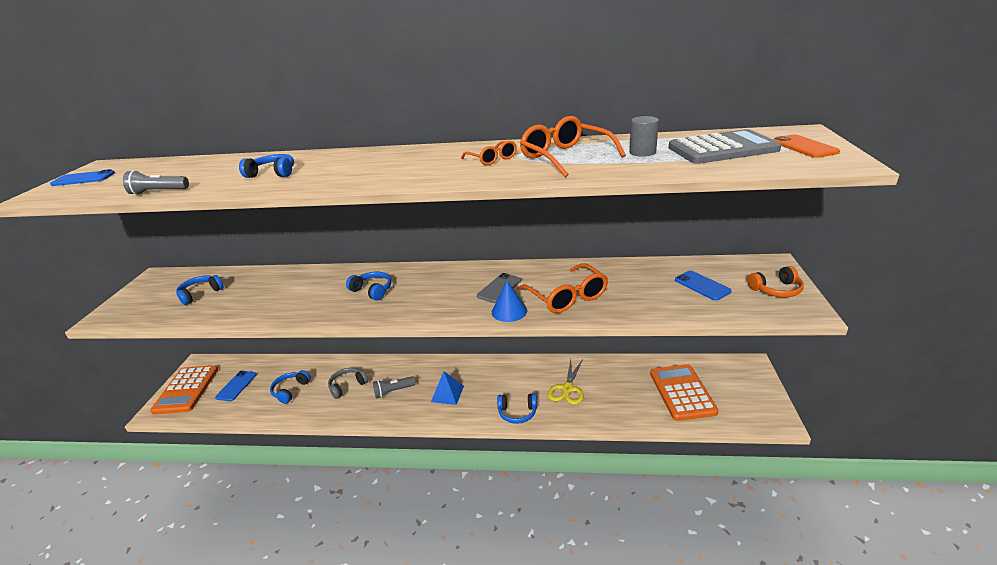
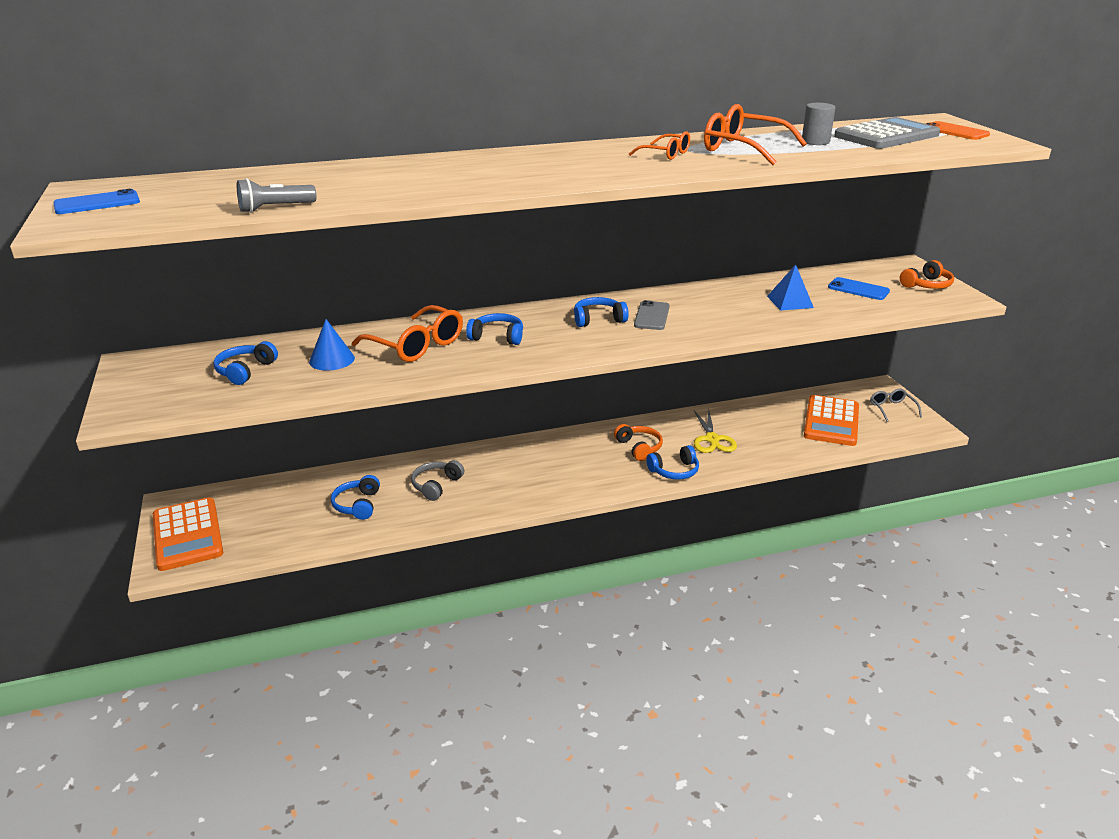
camera: 25 degrees left, 0 degrees up
blue phone [215,371,257,401] -> none
blue headphones [239,154,294,178] -> blue headphones moved to [574,297,629,327]
grey flashlight [373,376,416,399] -> none
blue pyramid [431,371,464,405] -> blue pyramid moved to [767,264,814,311]
blue cone [492,281,527,322] -> blue cone moved to [309,319,355,371]
orange glasses [518,263,608,313] -> orange glasses moved to [352,305,463,362]
orange calculator [650,364,719,421] -> orange calculator turned 135 degrees counterclockwise [804,395,859,446]
none -> orange headphones [614,424,663,461]
none -> grey glasses [870,389,922,422]

